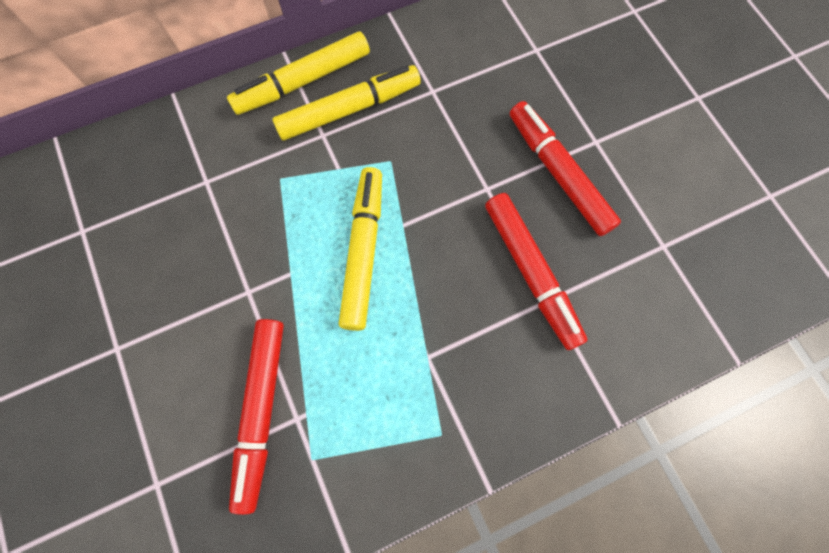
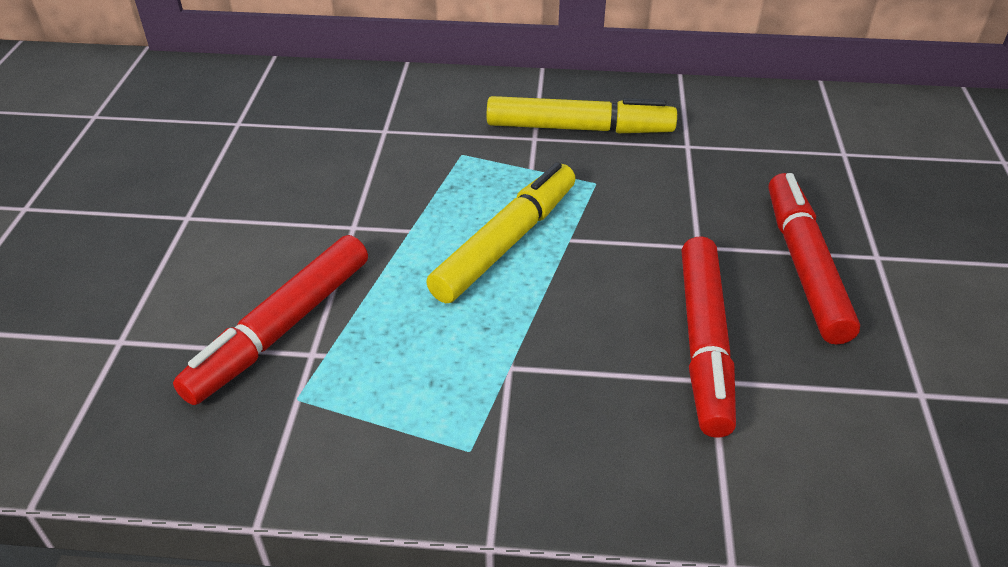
camera: 30 degrees right, 30 degrees down
yellow marker [227,31,370,115] -> none

